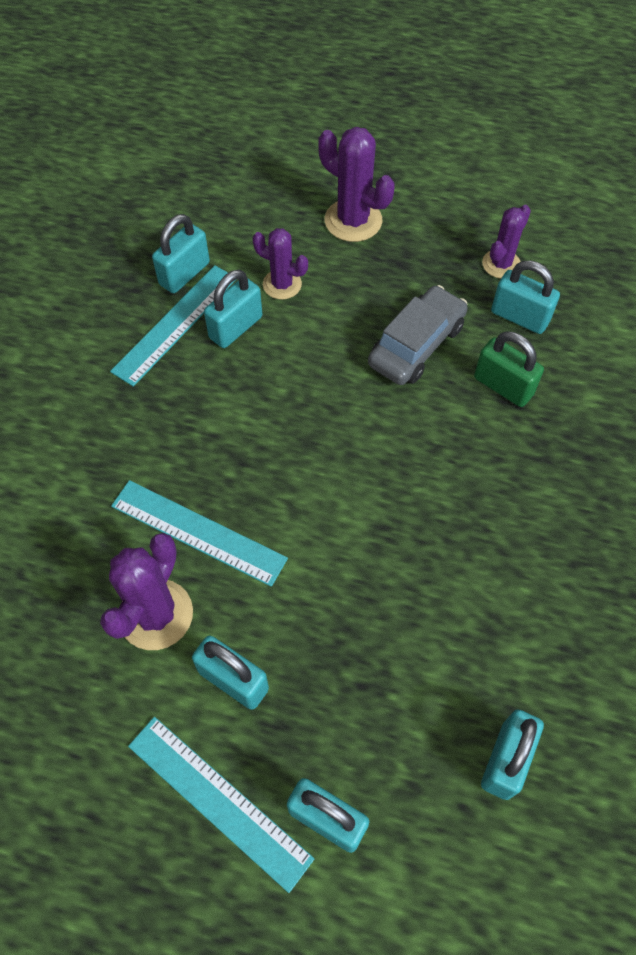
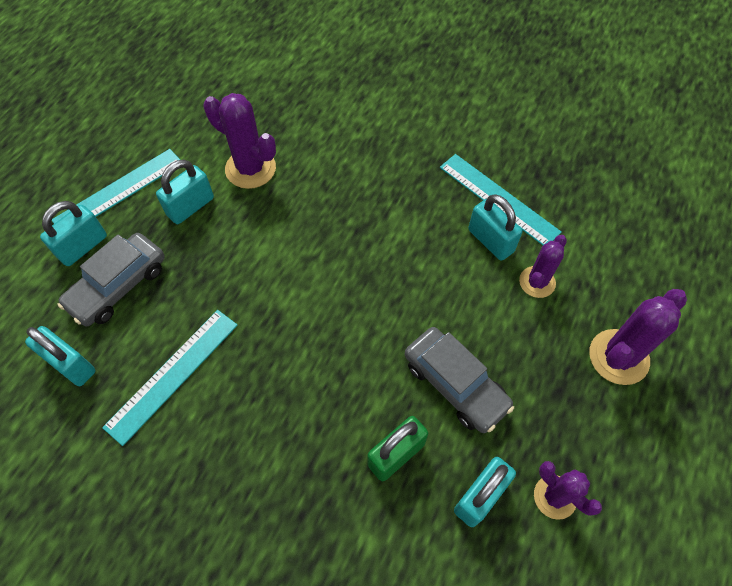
camera: 100 degrees right, 0 degrees up
turquoise ruler [111,480,288,587] -> turquoise ruler moved to [102,310,238,446]
turquoise padlock [152,214,210,293] -> none
none -> grey car [57,233,165,326]

